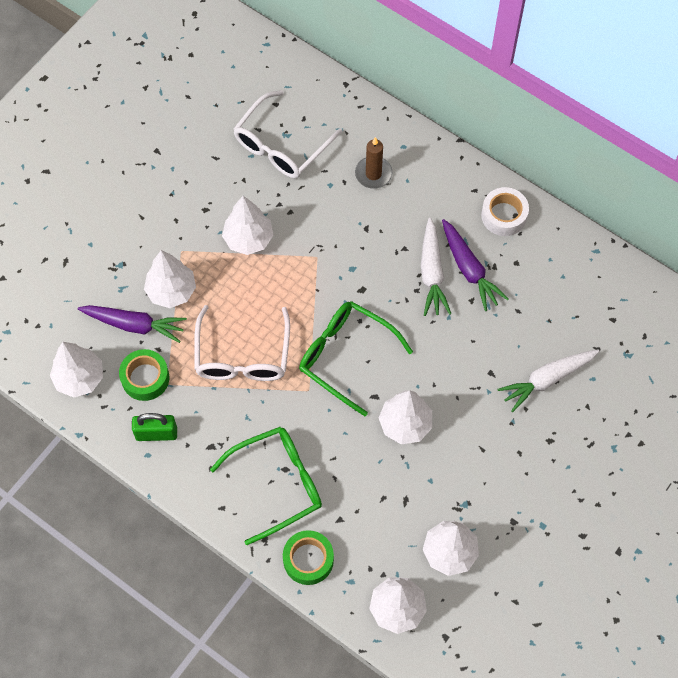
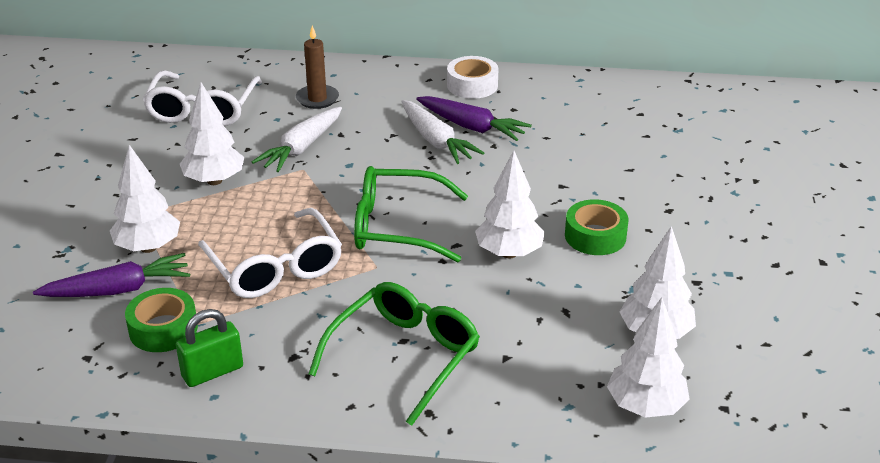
camera: 30 degrees left, 30 degrees down
white tree [50,342,103,398] -> none
green tape [283,530,334,585] -> green tape moved to [565,199,629,255]
white carrot [497,349,599,412] -> white carrot moved to [252,107,342,172]

